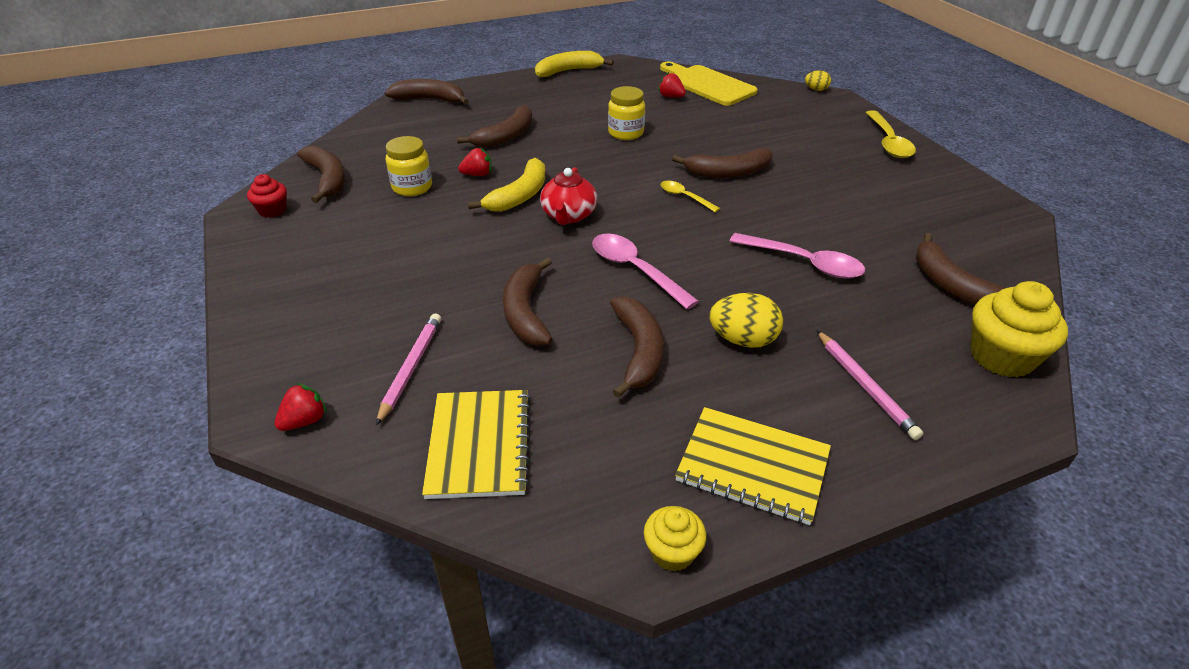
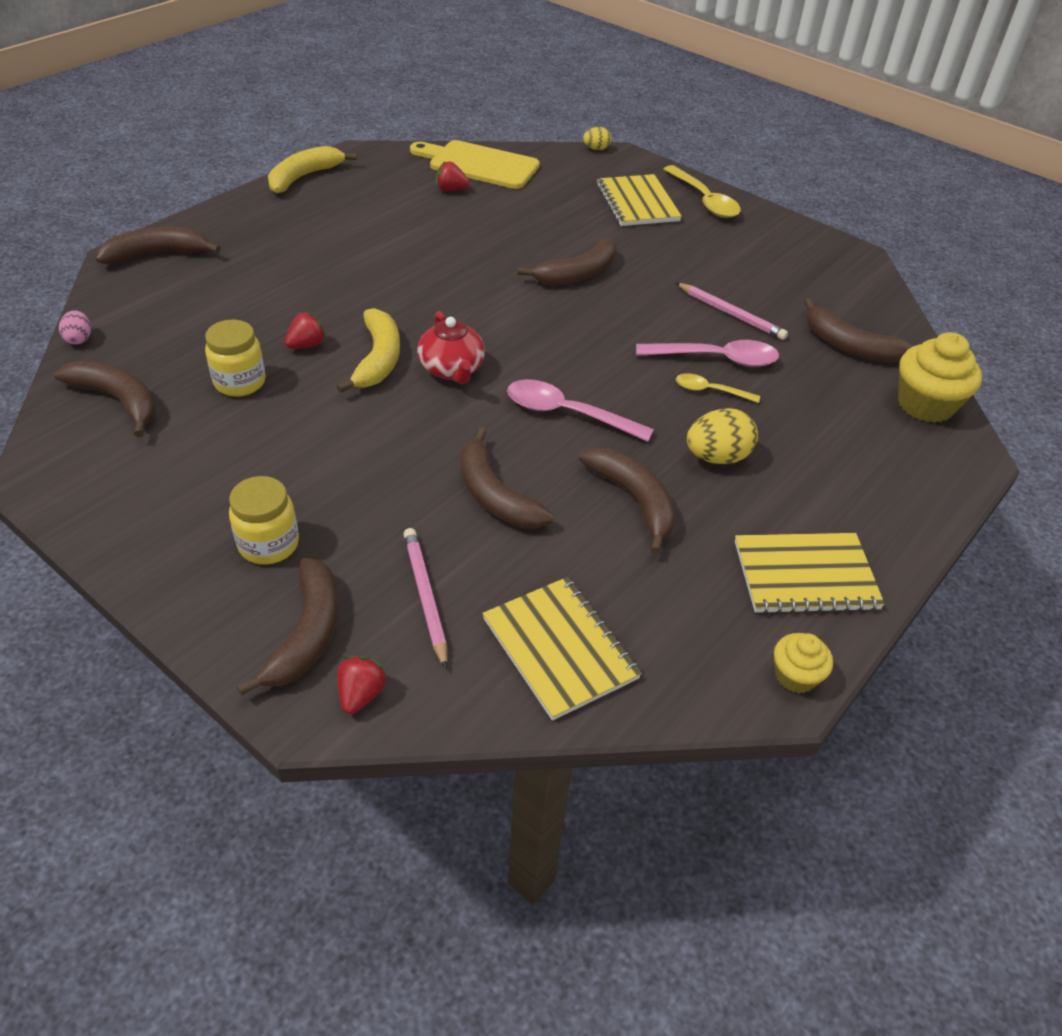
camera: 30 degrees left, 5 degrees up
red cupcake [247,174,287,218] -> none
brown banana [457,105,532,148] -> brown banana moved to [237,558,339,696]
yellow jar [608,86,645,140] -> yellow jar moved to [229,476,299,564]
yellow spoon [661,181,720,212] -> yellow spoon moved to [676,373,760,403]
pink pencil [816,330,923,440] -> pink pencil moved to [676,283,788,340]
none -> pink egg [59,310,91,345]
none -> yellow notebook [596,174,682,226]

